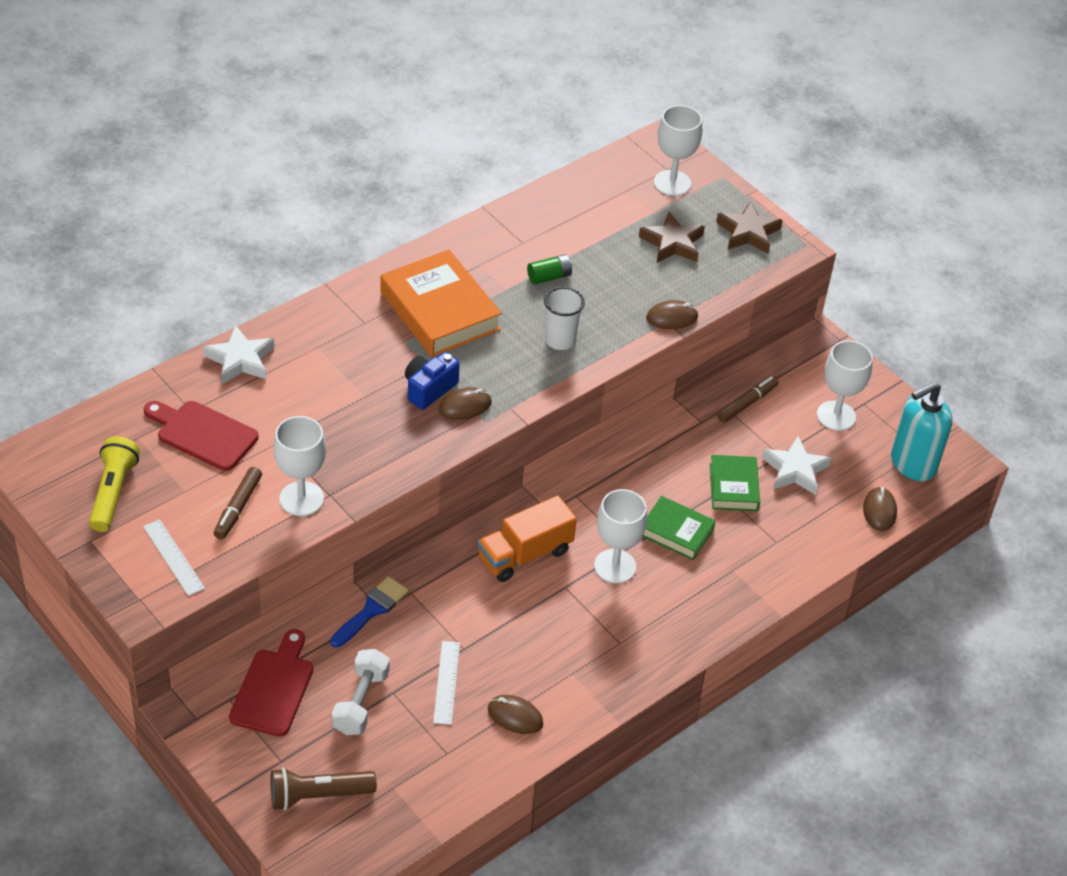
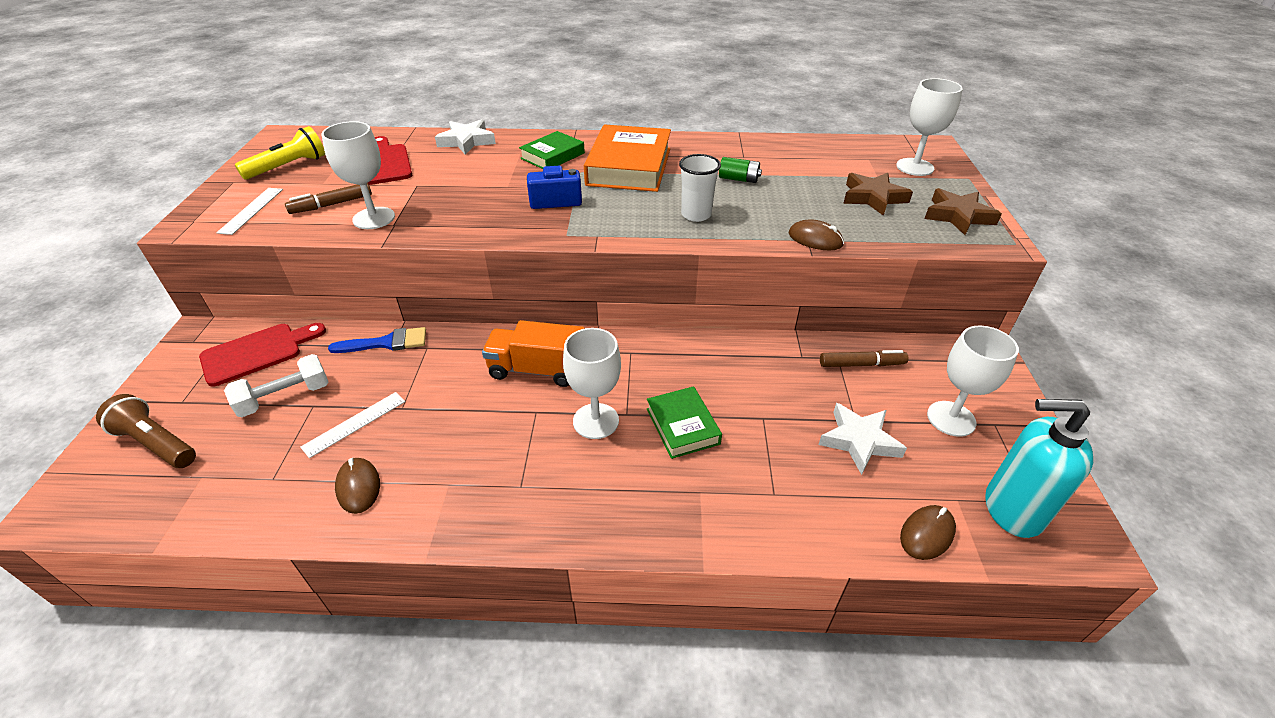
camera: 45 degrees right, 5 degrees down
brown mouse [438,387,492,420] -> none
green book [710,455,760,511] -> green book moved to [519,131,585,169]

